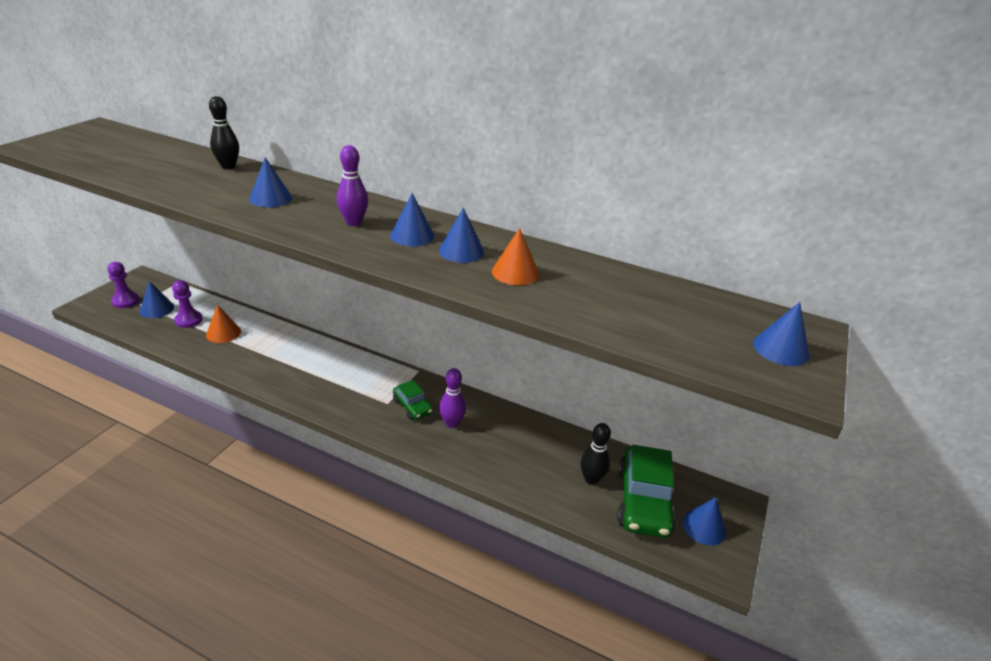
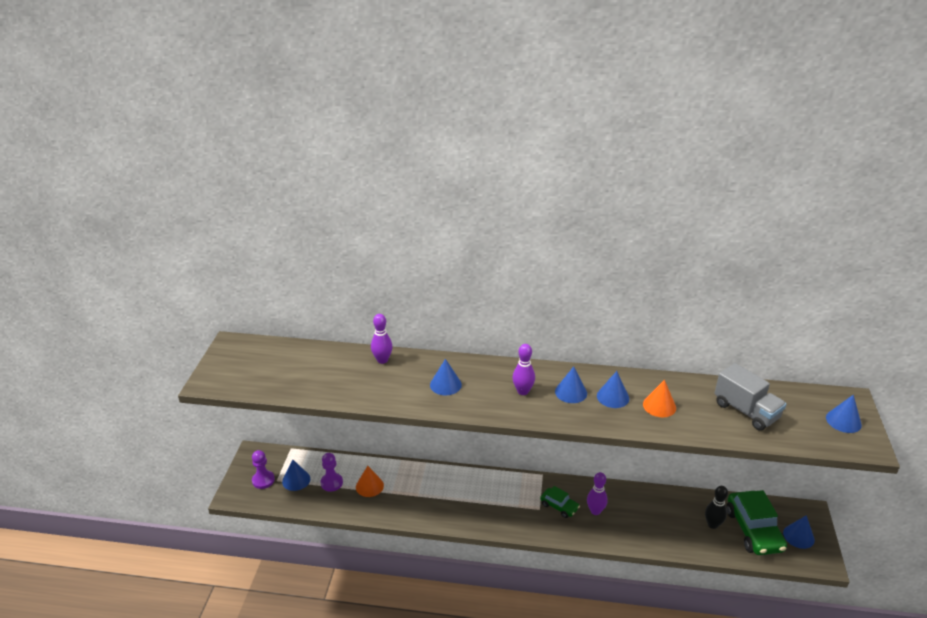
camera: 15 degrees left, 0 degrees up
black bowling pin [209,96,239,169] -> purple bowling pin [371,314,393,364]
none -> grey truck [715,363,786,431]

